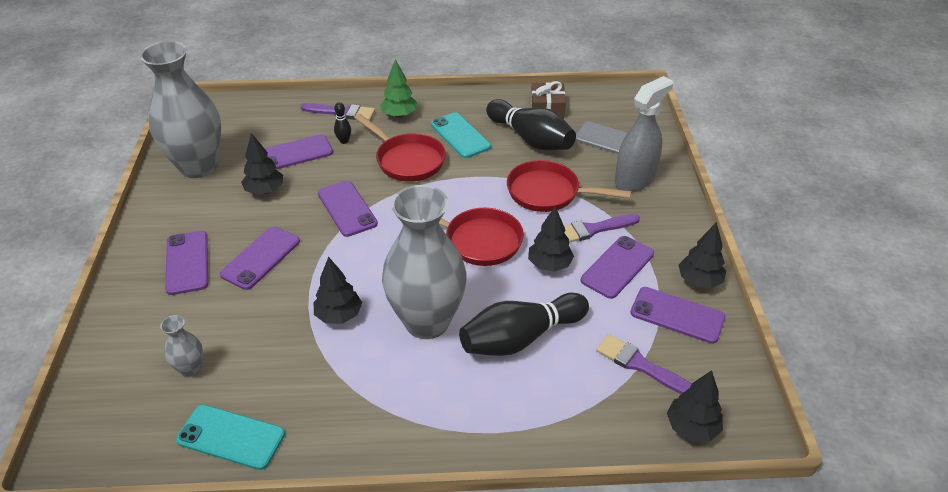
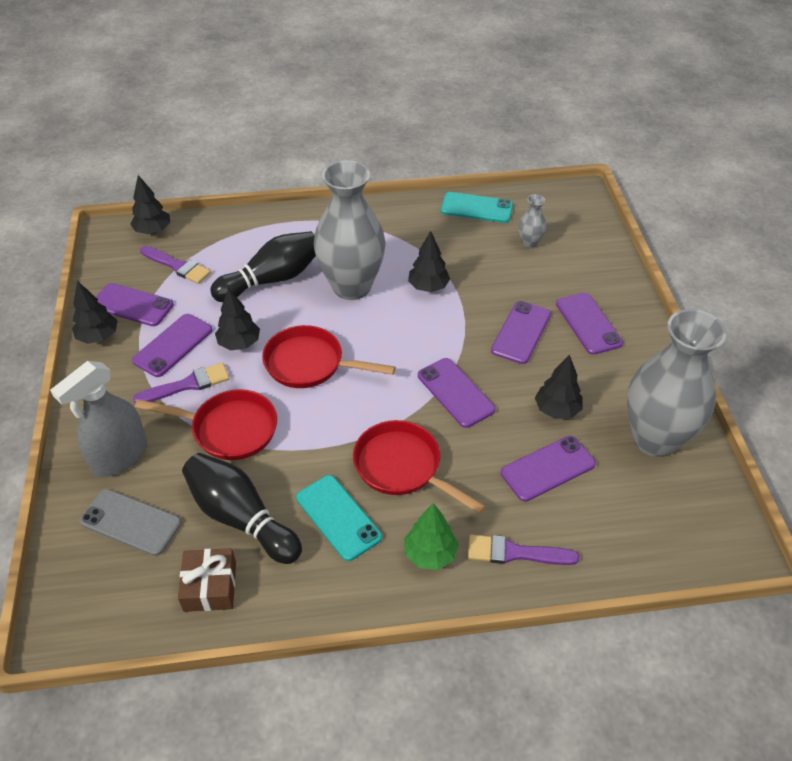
camera: 175 degrees right, 5 degrees up
black bowling pin [334,102,351,144] -> none

